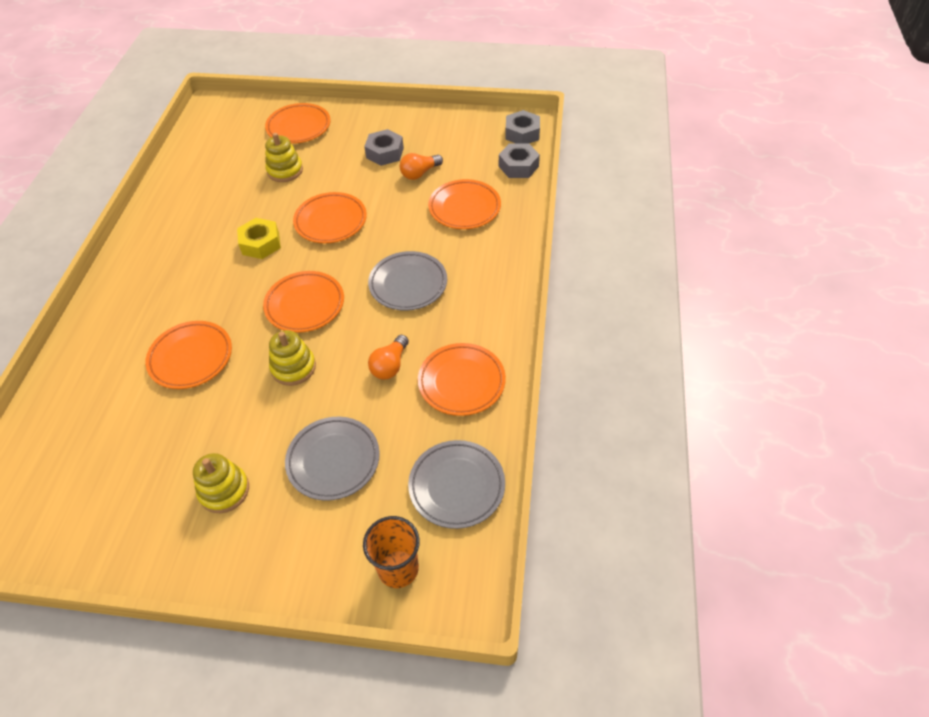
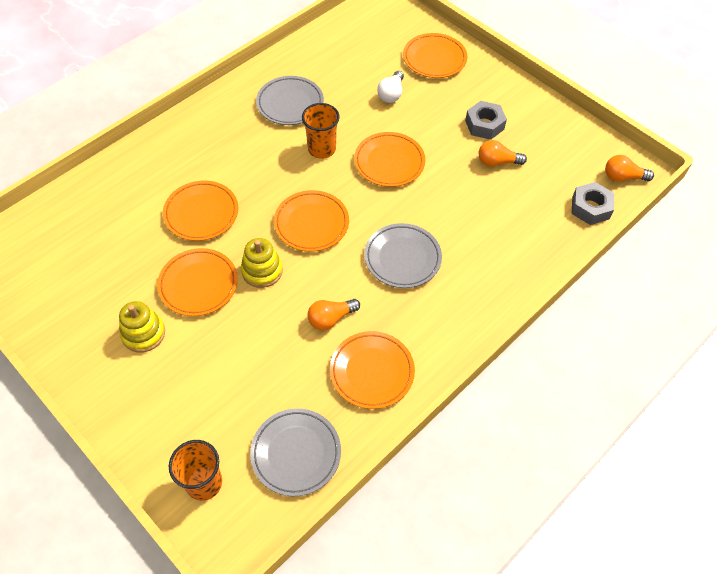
camera: 35 degrees right, 5 degrees up
yellow nut [237,218,281,259] -> orange cup [302,103,340,159]
yellow stacking toy [265,133,303,182] -> white light bulb [377,71,404,103]
grey plate [285,417,380,501] -> grey plate moved to [256,76,324,125]
orange plate [428,179,501,229] -> orange plate moved to [157,248,238,316]
grey nut [505,110,540,143] -> orange light bulb [605,155,654,182]

